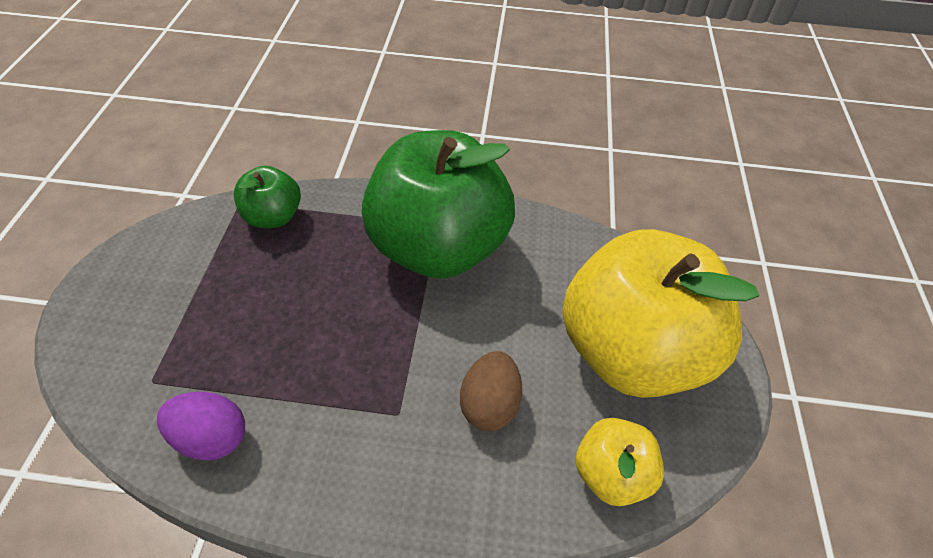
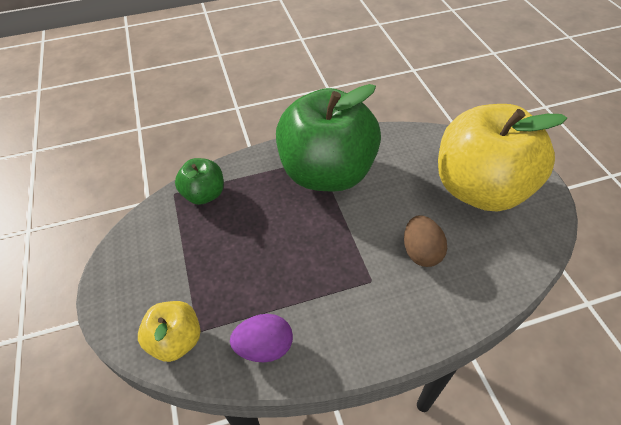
camera: 20 degrees left, 0 degrees up
yellow apple [576,418,664,506] -> yellow apple moved to [138,301,200,362]

